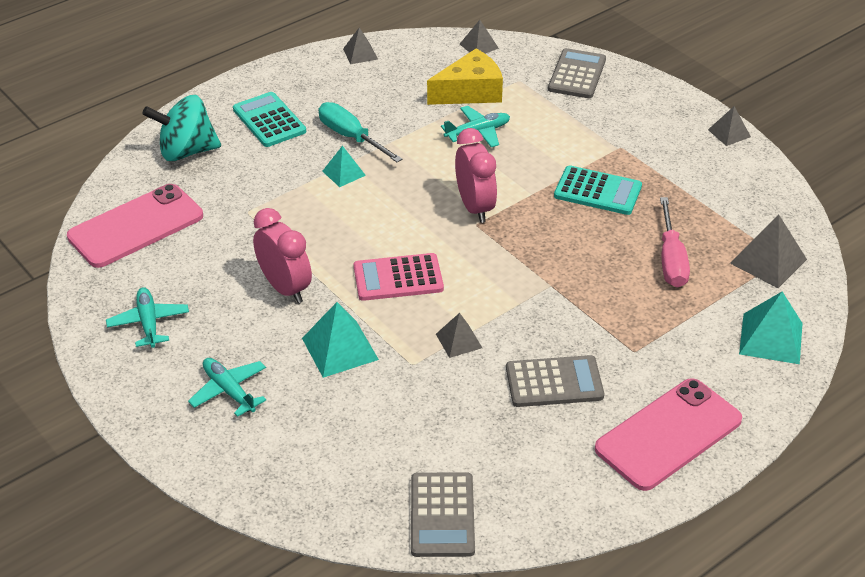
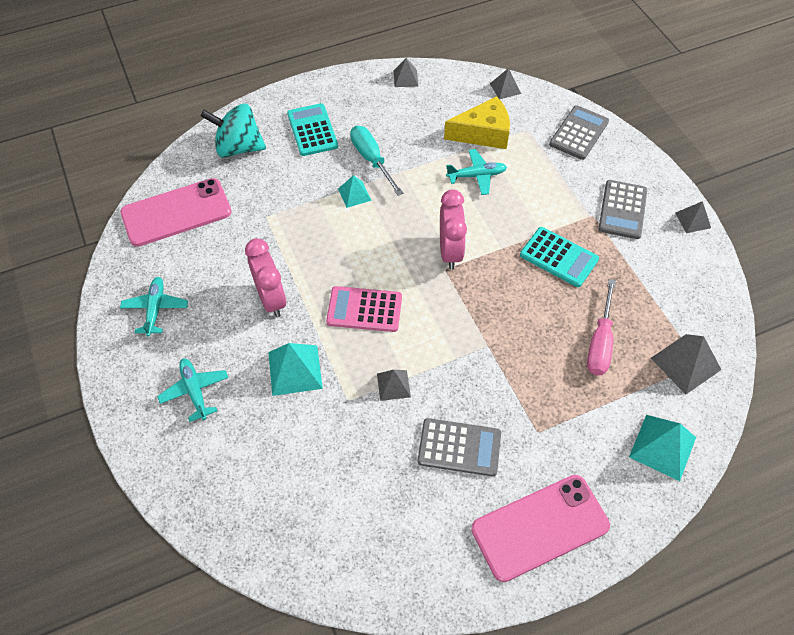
camera: 15 degrees right, 15 degrees up
grey calculator [411,472,475,557] -> grey calculator moved to [598,180,647,239]

